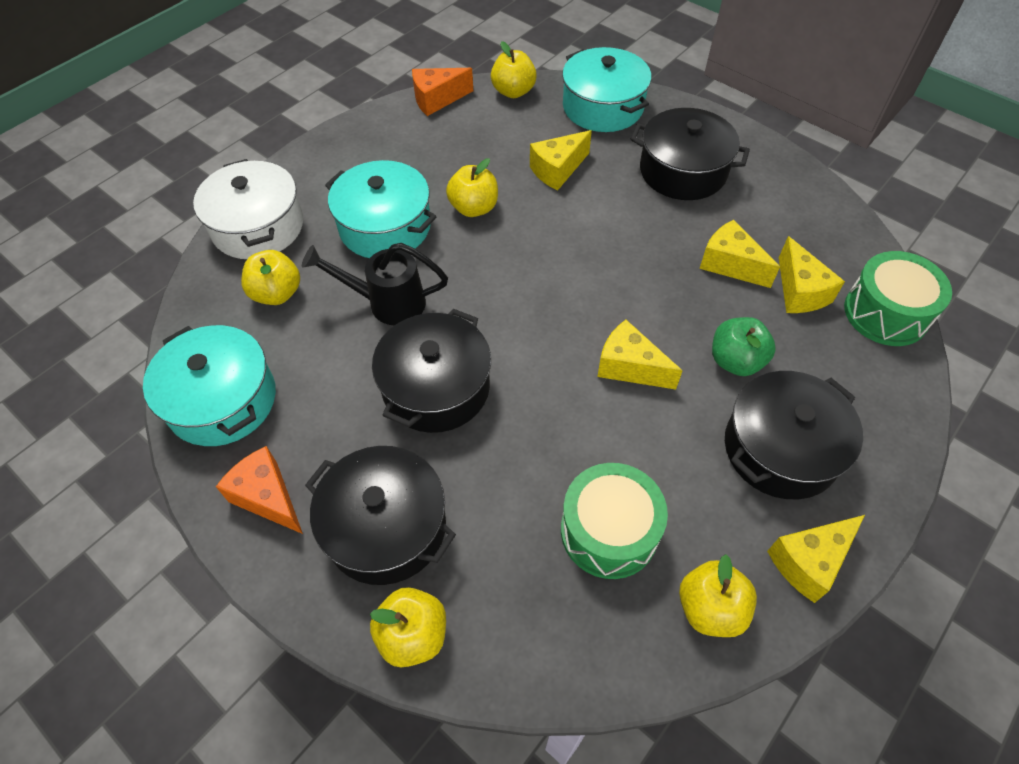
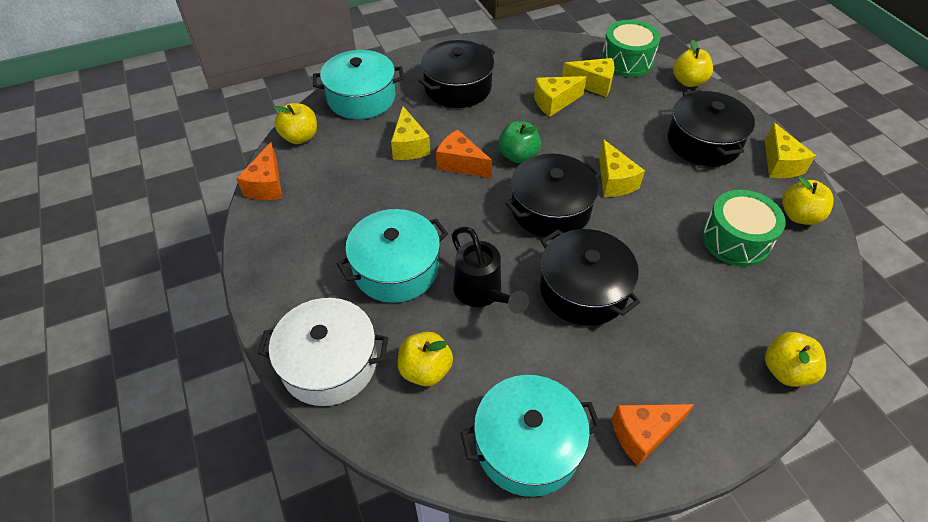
camera: 65 degrees left, 5 degrees down
black watering can [302,243,448,325] -> black watering can turned 60 degrees counterclockwise [452,227,529,314]
black pot [305,446,456,585] -> black pot moved to [505,154,601,239]
yellow apple [446,158,498,217] -> yellow apple moved to [673,40,713,87]
yellow cheese [597,320,683,390] -> yellow cheese turned 75 degrees counterclockwise [599,139,645,197]
green apple [712,317,776,376] -> green apple moved to [498,121,541,163]
none -> orange cheese [436,129,492,178]

